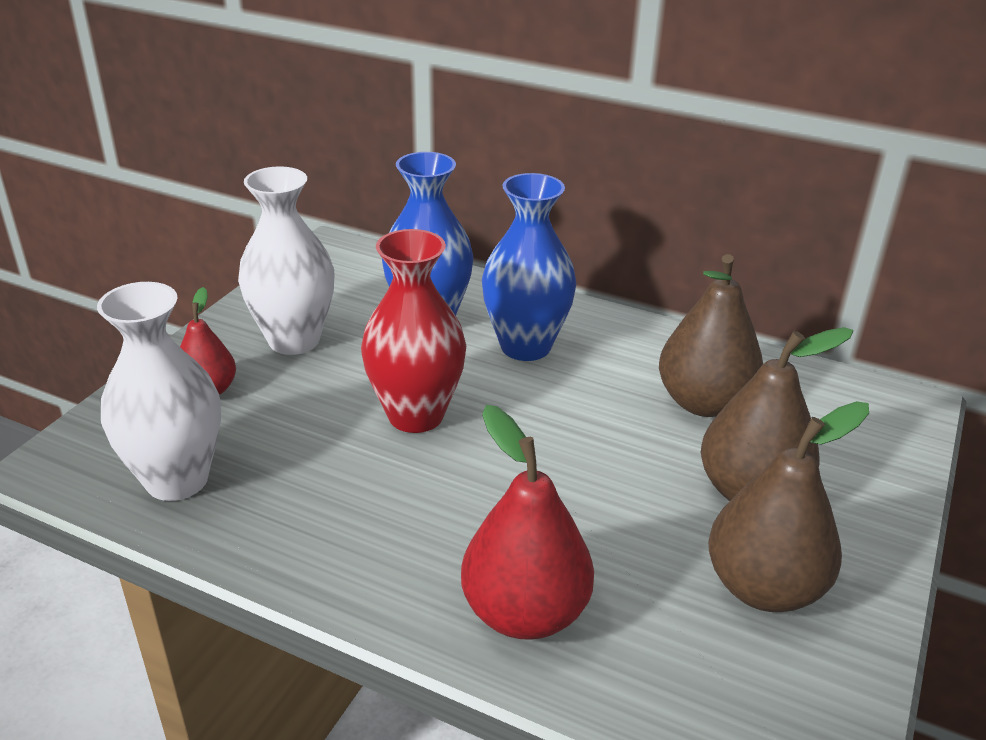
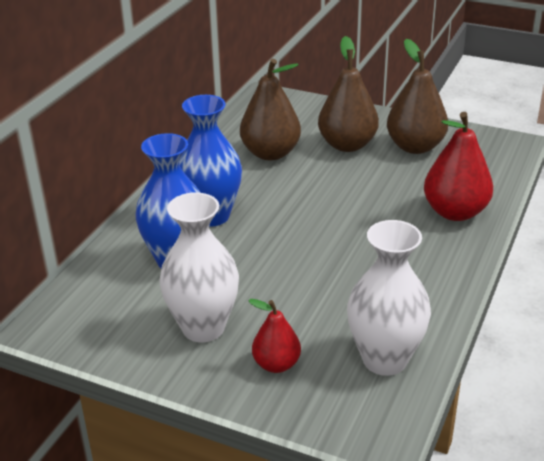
camera: 90 degrees left, 0 degrees up
red vase [361,229,466,433] -> none

